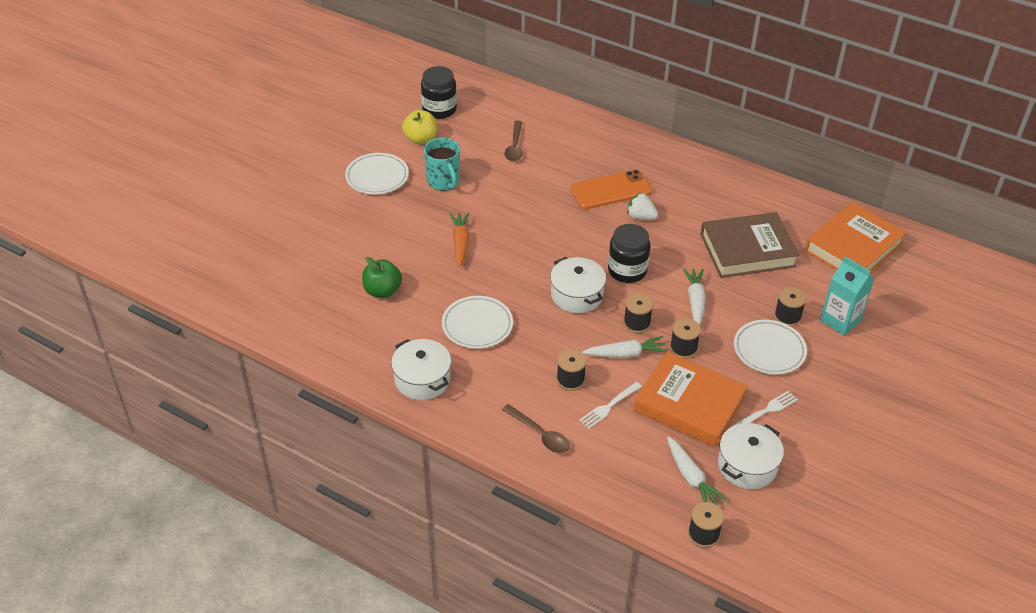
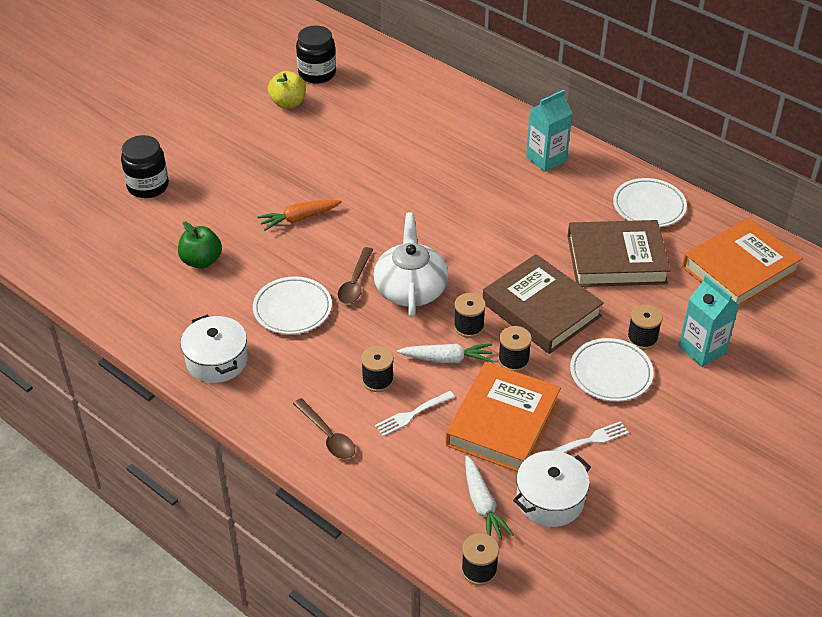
camera: 10 degrees right, 0 degrees up
white plate [345,153,409,194] -> white plate moved to [613,178,687,227]
turquoise mug [424,138,460,191] -> none
orange carrot [449,212,469,267] -> orange carrot turned 120 degrees counterclockwise [257,200,342,231]
brown spoon [505,121,523,161] -> brown spoon moved to [338,247,373,304]
white pot [550,257,606,313] -> white teapot [373,212,449,317]
orange phone [570,170,652,209] -> none
black jar [608,224,650,283] -> black jar moved to [121,135,169,198]
white strawberry [627,193,658,220] -> none
orange book [634,352,747,447] -> orange book turned 75 degrees clockwise [445,362,561,472]
white carrot [683,268,706,325] -> brown book [483,254,604,354]
none -> turquoise carton [526,90,573,172]

